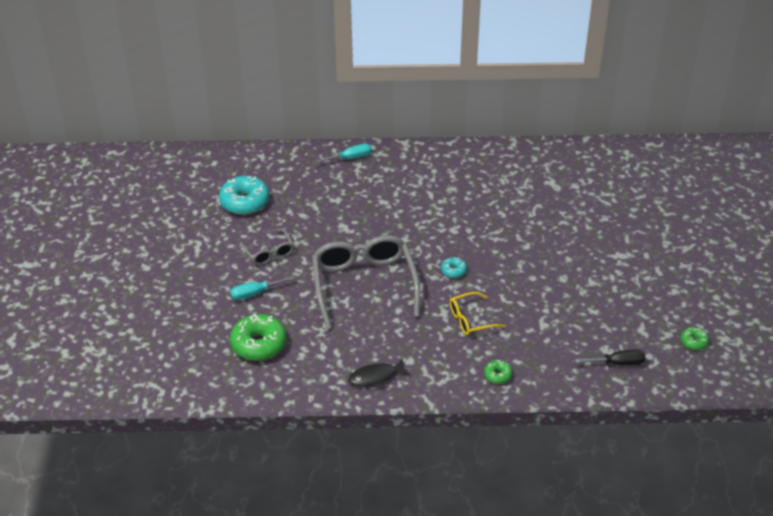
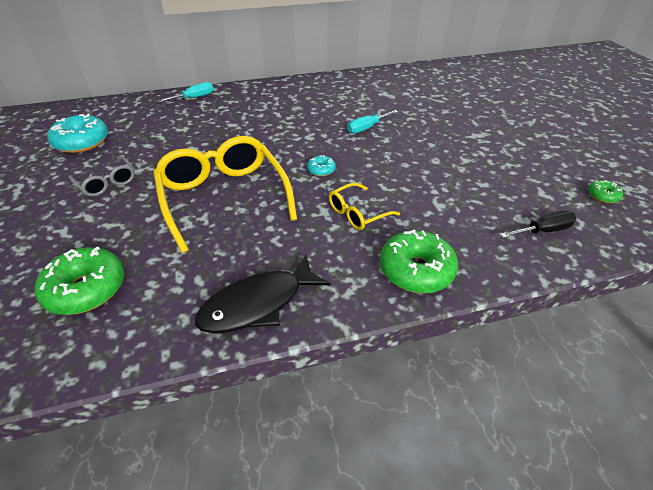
camera: 15 degrees left, 0 degrees up
turquoise screwdriver [230,276,295,300] -> turquoise screwdriver moved to [347,110,398,134]
grey glasses [312,235,420,329] -> yellow glasses [153,136,297,253]
black fish [348,359,410,388] -> black fish [195,255,331,333], size x1.56
green donut [484,360,513,384] -> green donut [380,230,458,293], size x2.05

